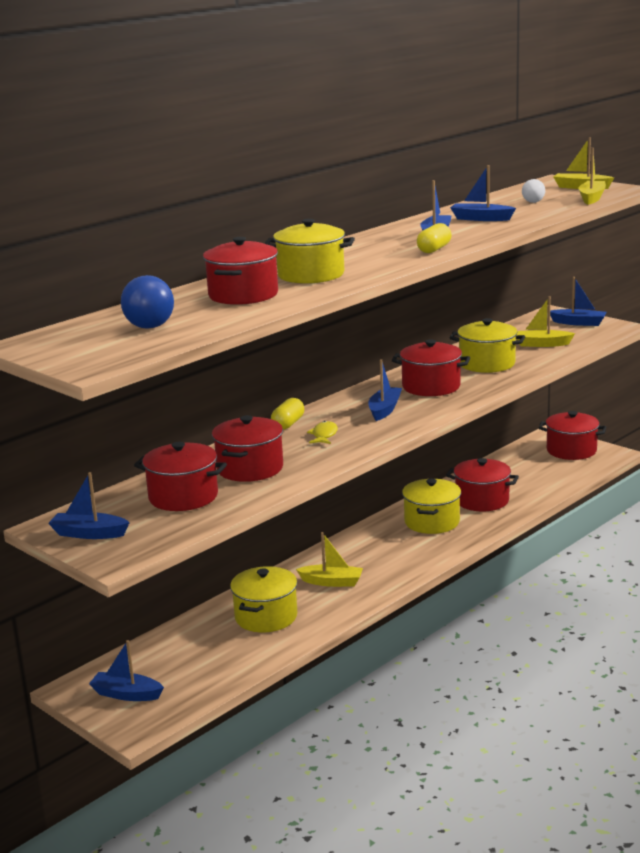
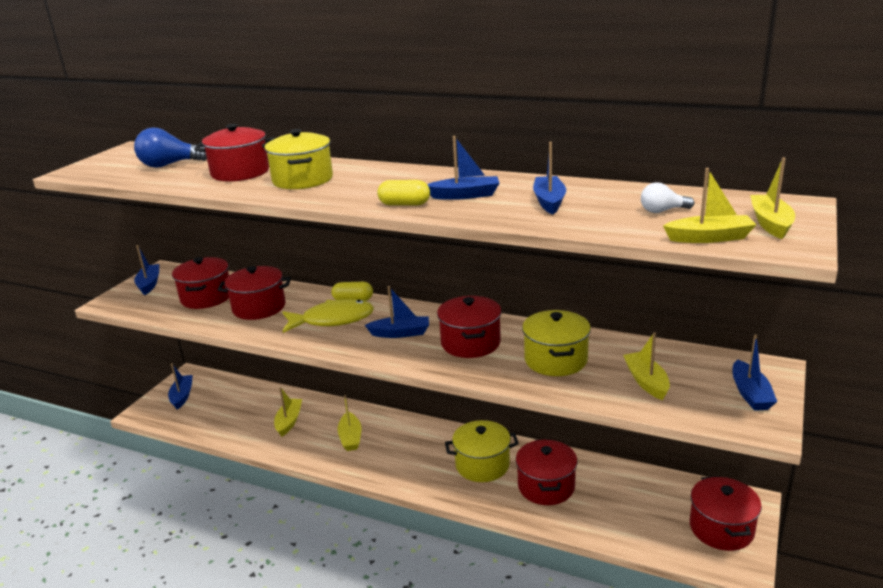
camera: 70 degrees right, 5 degrees up
yellow pot [230,566,297,632] -> yellow boat [274,387,302,437]
yellow fish [307,421,338,444] -> yellow fish [282,299,374,333], size x2.05

